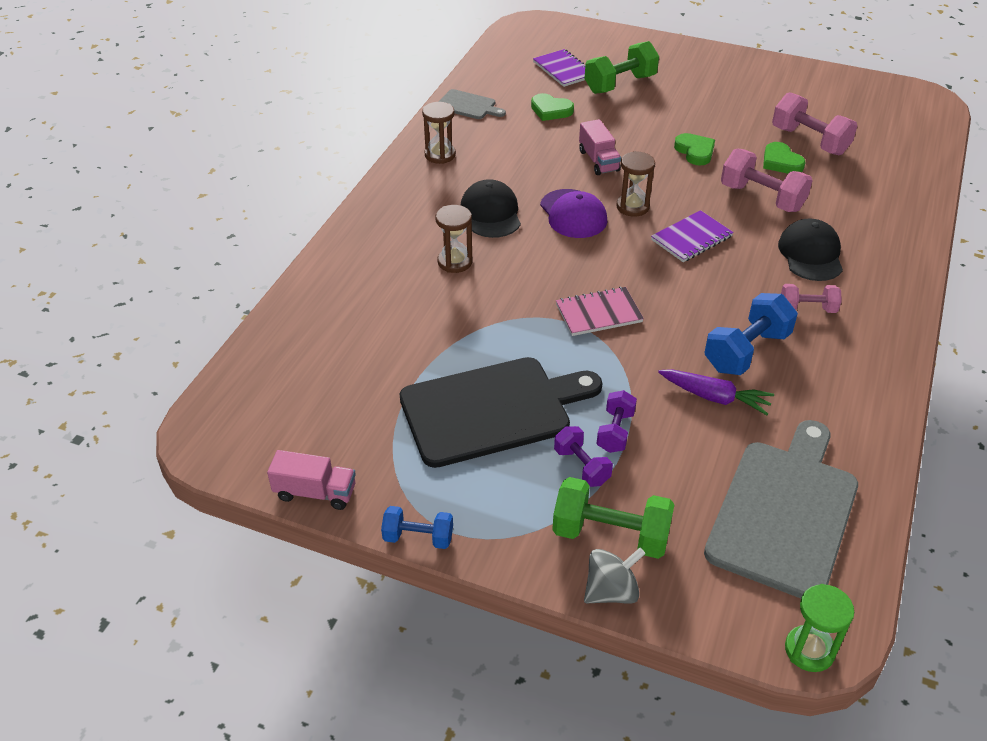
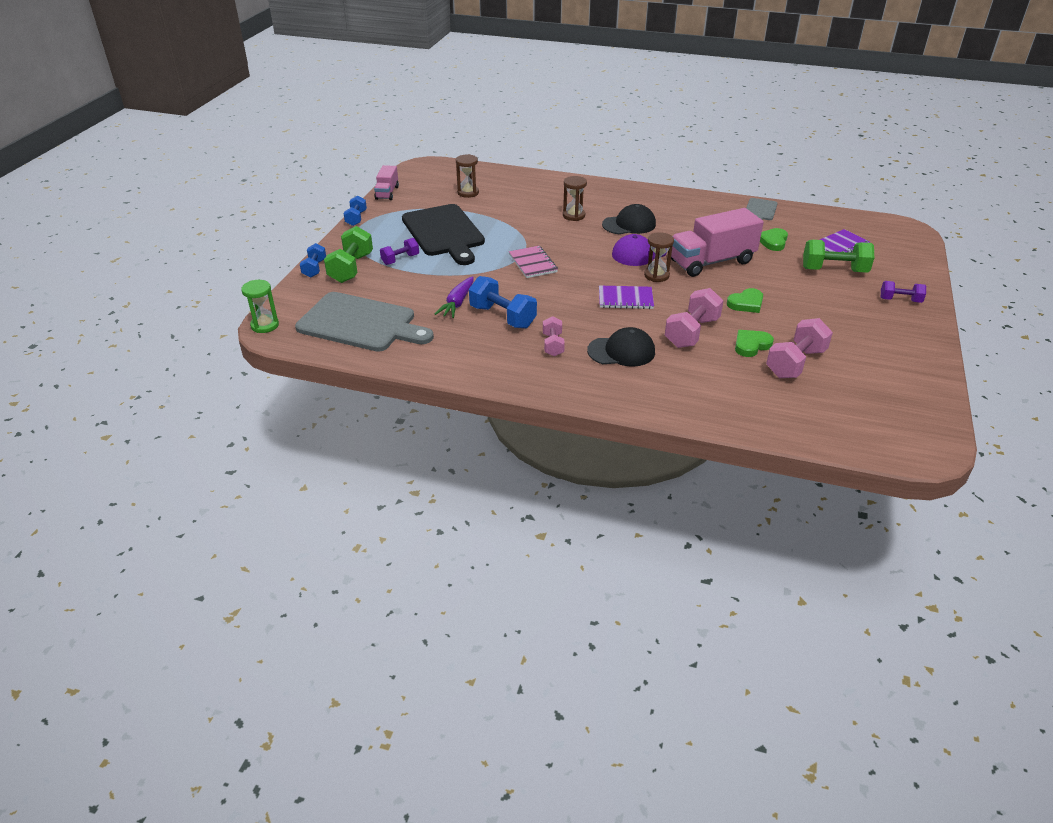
camera: 85 degrees right, 5 degrees down
brown hourglass [422,102,456,164] -> brown hourglass moved to [456,154,479,198]
pink truck [579,119,621,175] -> pink truck [671,208,764,277], size x1.90
grey spinning top [584,548,645,604] -> blue dumbbell [300,243,326,278]
green dumbbell [585,41,659,94] -> green dumbbell turned 45 degrees counterclockwise [803,240,874,273]
purple dumbbell [597,390,637,453] -> purple dumbbell moved to [881,281,926,303]
purple notebook [651,210,734,262] -> purple notebook turned 45 degrees counterclockwise [599,285,654,309]

